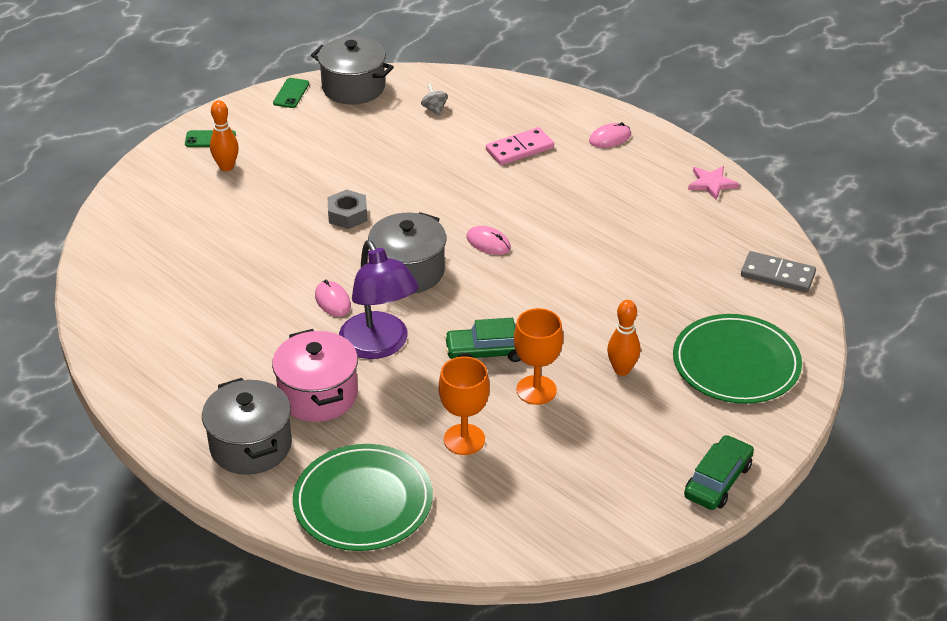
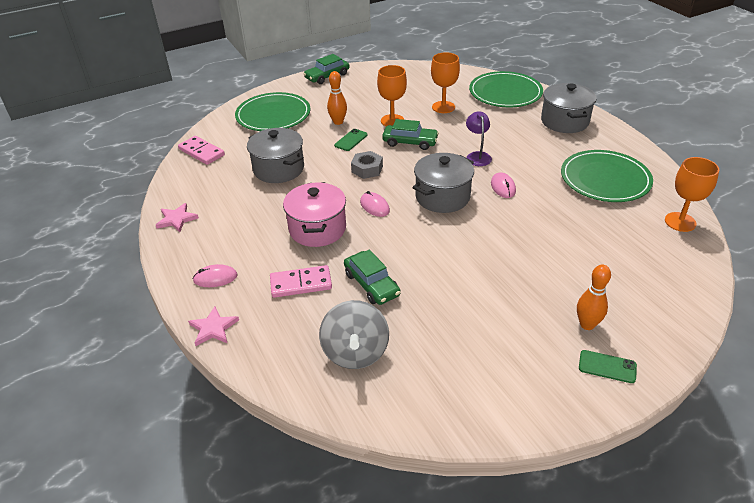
camera: 160 degrees left, 0 degrees up
pink pot [272,329,358,422] -> pink pot moved to [283,182,346,247]
green phone [273,78,309,108] -> green phone moved to [334,129,368,151]
grey pot [311,37,394,105] -> grey pot moved to [247,128,304,183]
grey nut [328,190,367,229] -> grey nut moved to [351,151,383,179]
purple lamp [339,240,419,359] -> purple lamp [466,111,492,166], size x0.55
grey spinning top [421,83,448,116] -> grey spinning top [319,300,389,369], size x2.21
grey domino [741,251,816,293] -> pink domino [178,136,225,165]
none -> pink star [188,306,239,346]
none -> green car [344,249,401,305]
none -> green plate [561,150,653,202]
none -> orange goblet [665,157,719,232]

